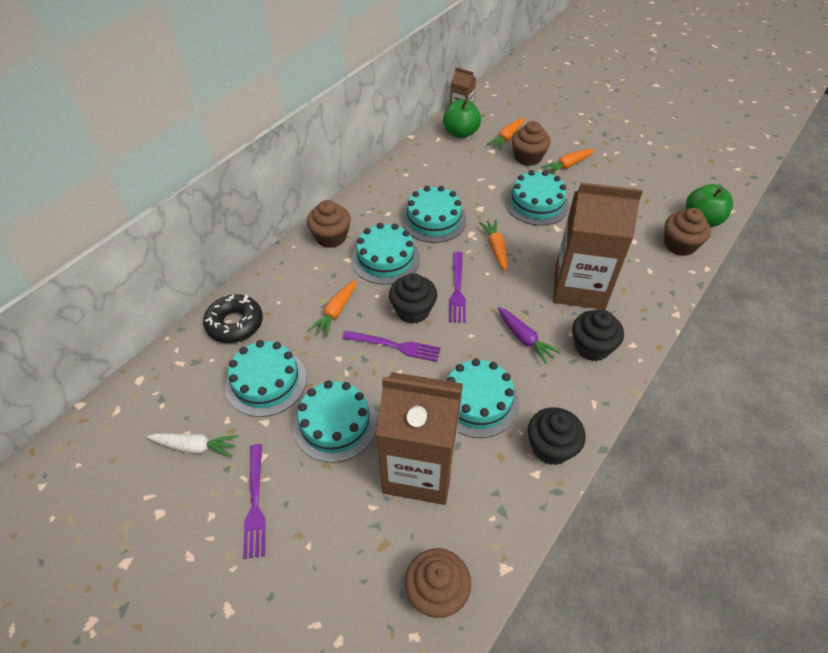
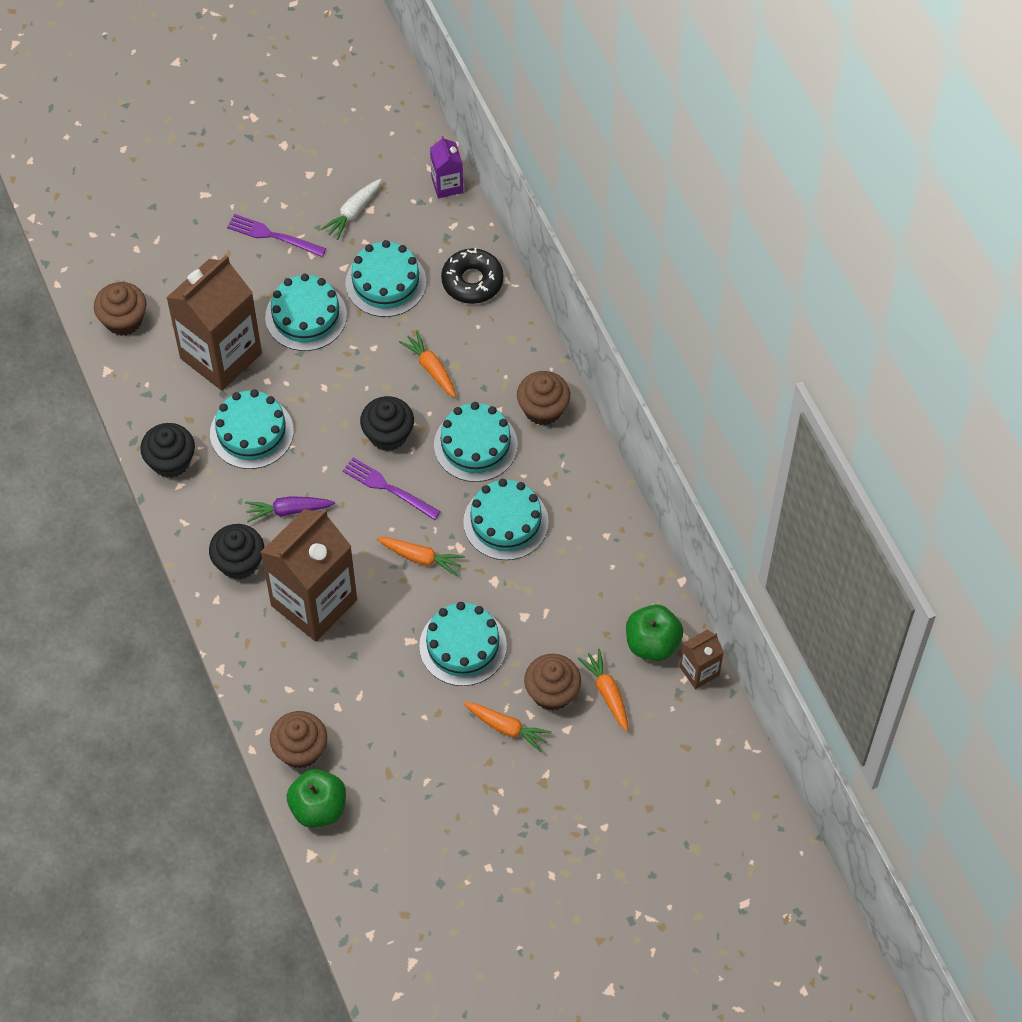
camera: 120 degrees right, 10 degrees up
purple fork [342,331,441,362] -> none
orange carrot [541,149,595,175] -> orange carrot turned 120 degrees clockwise [463,702,552,752]
none -> purple carton [430,136,463,198]

